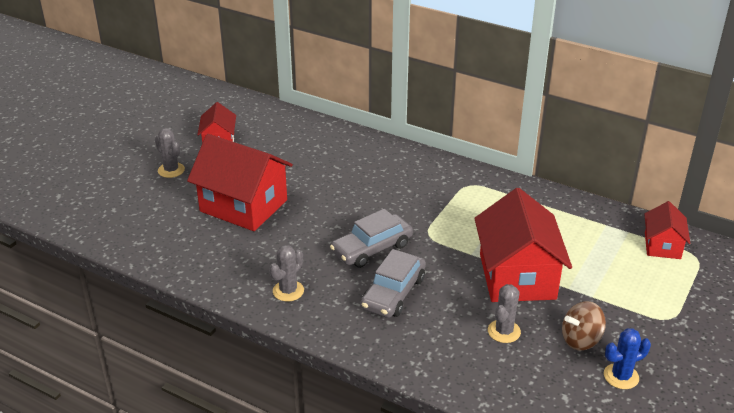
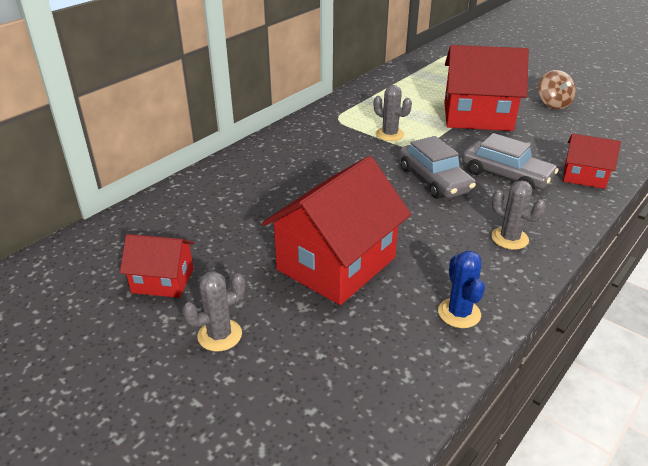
camera: 80 degrees left, 0 degrees up
grey cactus [488,284,521,343] -> grey cactus moved to [374,85,412,141]
blue cactus [604,328,651,389] -> blue cactus moved to [438,250,485,328]
red house [644,201,690,259] -> red house moved to [563,134,621,189]

